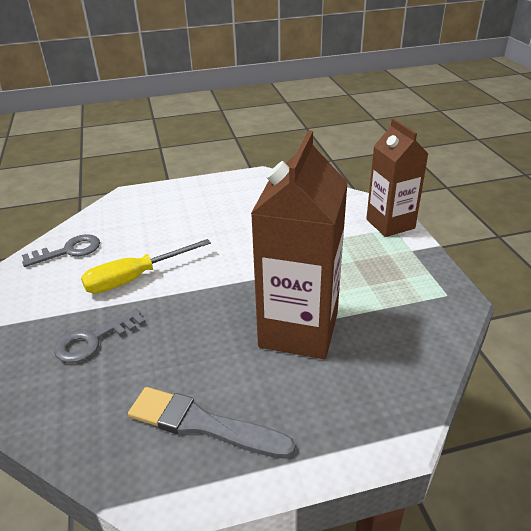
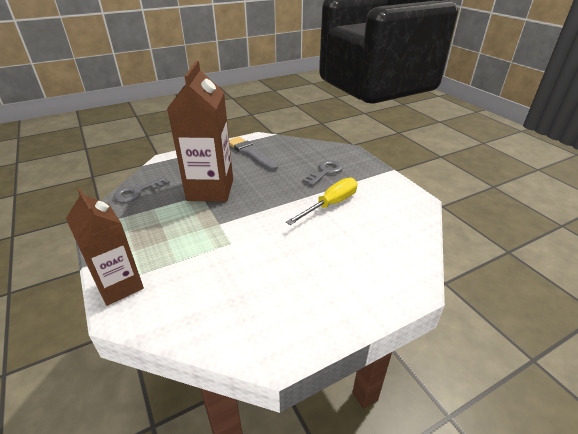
camera: 165 degrees right, 0 degrees up
grey key [22,234,100,267] -> grey key moved to [113,176,170,203]
grey brush [128,387,295,459] -> grey brush turned 135 degrees counterclockwise [229,137,278,171]

